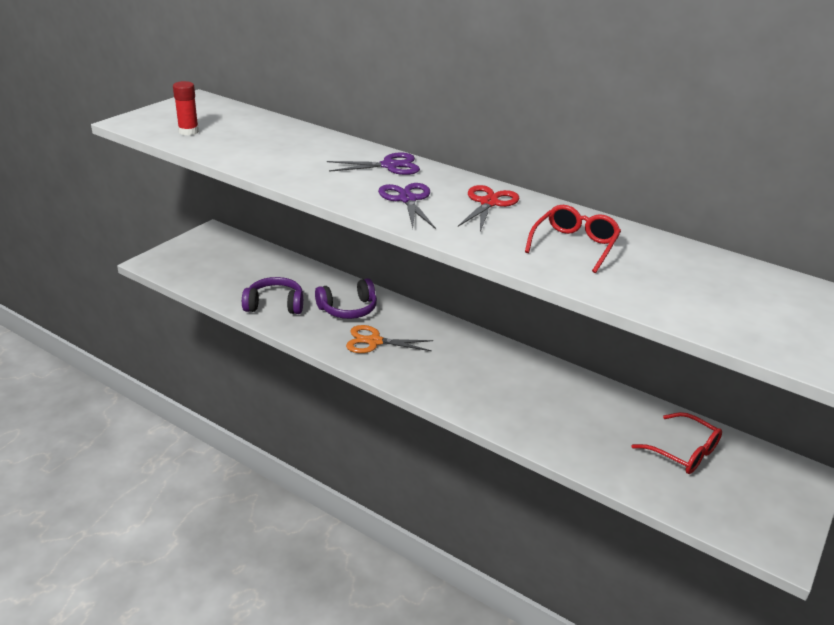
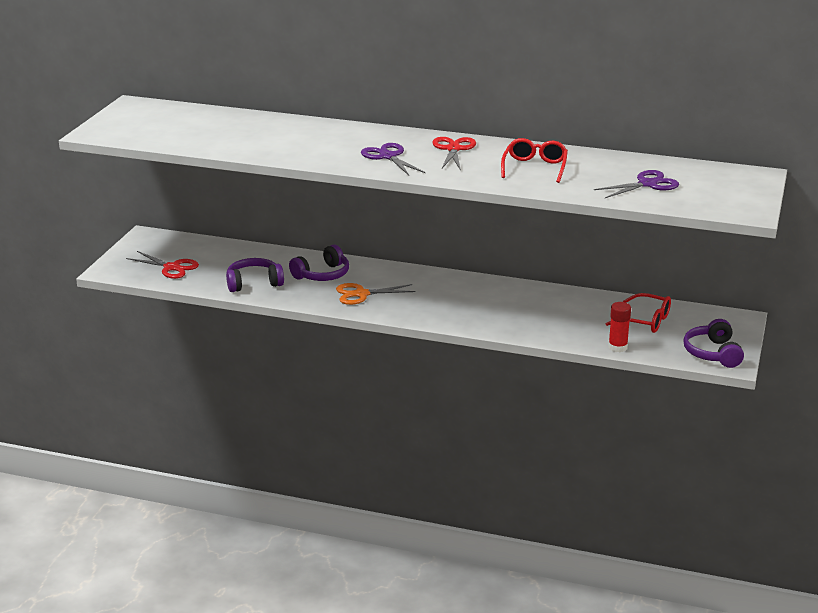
camera: 15 degrees left, 5 degrees down
red glue stick [173,81,199,135] -> red glue stick moved to [608,302,631,352]
purple scissors [327,153,420,175] -> purple scissors moved to [594,170,679,198]
none -> red scissors [126,251,199,279]
none -> purple headphones [683,319,744,368]

